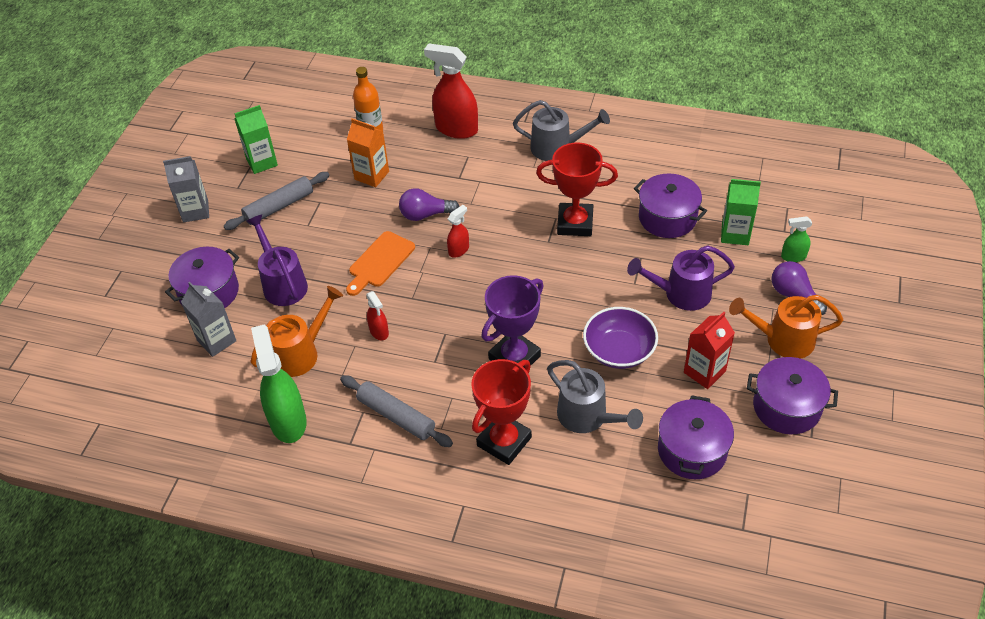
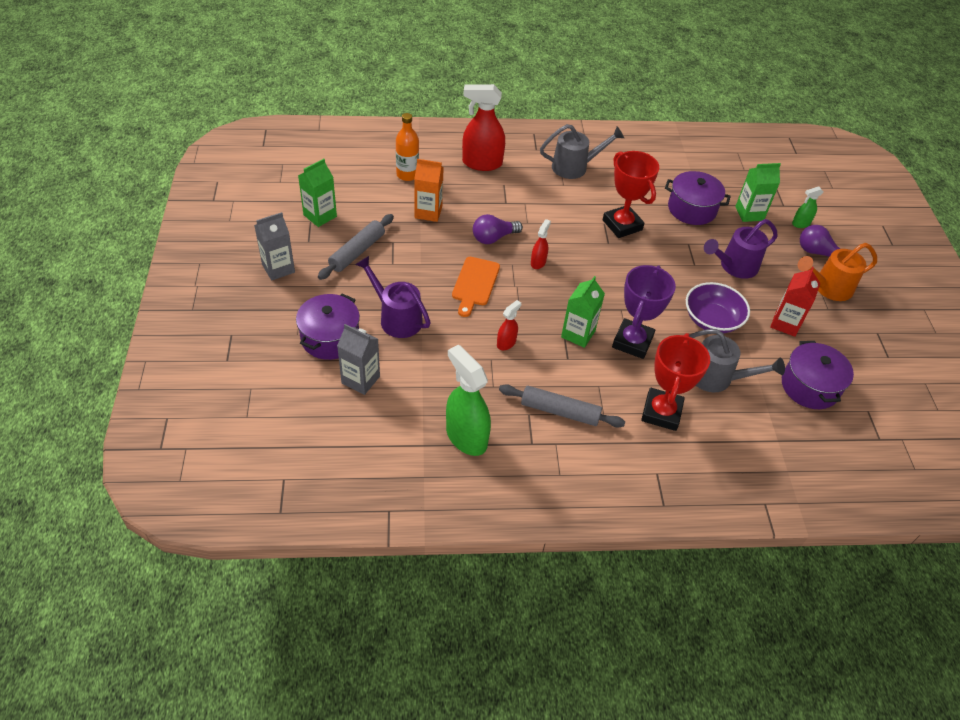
camera: 25 degrees left, 0 degrees up
orange watering can [251,286,343,377] -> none
red spray bottle [366,291,389,340] -> red spray bottle turned 90 degrees counterclockwise [497,300,521,350]
red trophy [536,142,618,236] -> red trophy turned 75 degrees clockwise [603,151,659,238]
purple pot [747,357,838,434] -> none
none -> green carton [561,276,605,348]

